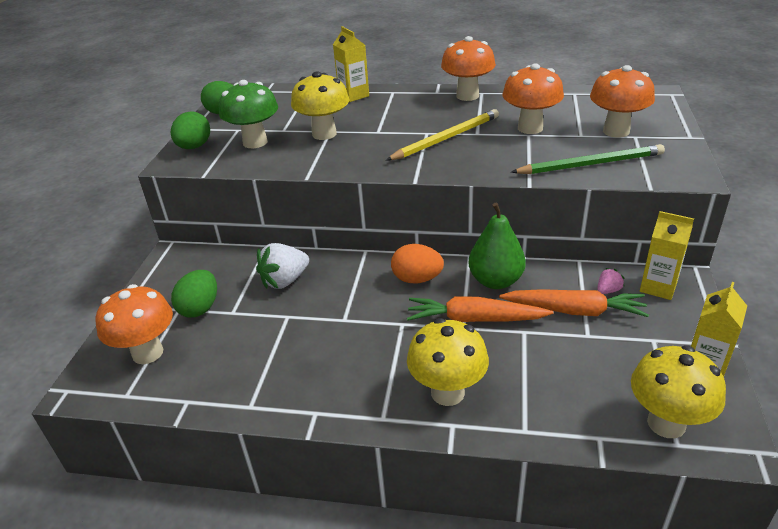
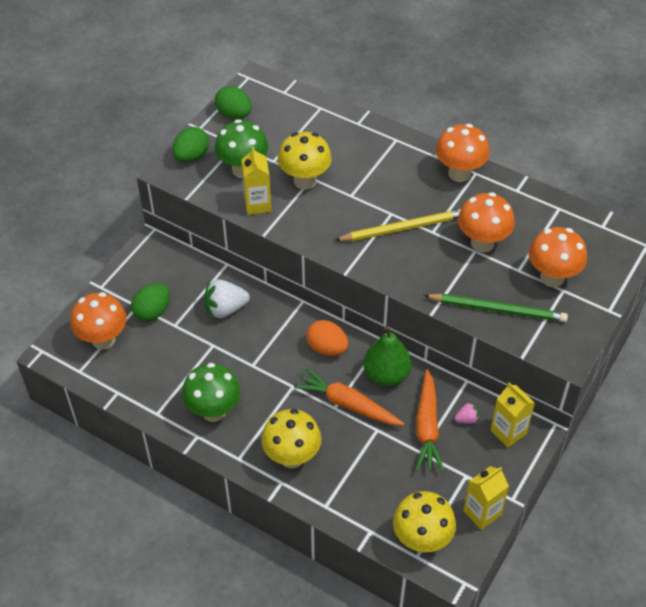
camera: 20 degrees right, 15 degrees up
yellow carton [333,26,369,102] -> yellow carton moved to [241,147,271,215]
orange carrot [499,289,649,317] -> orange carrot turned 60 degrees clockwise [416,369,444,472]
none -> green mushroom [182,363,241,422]

